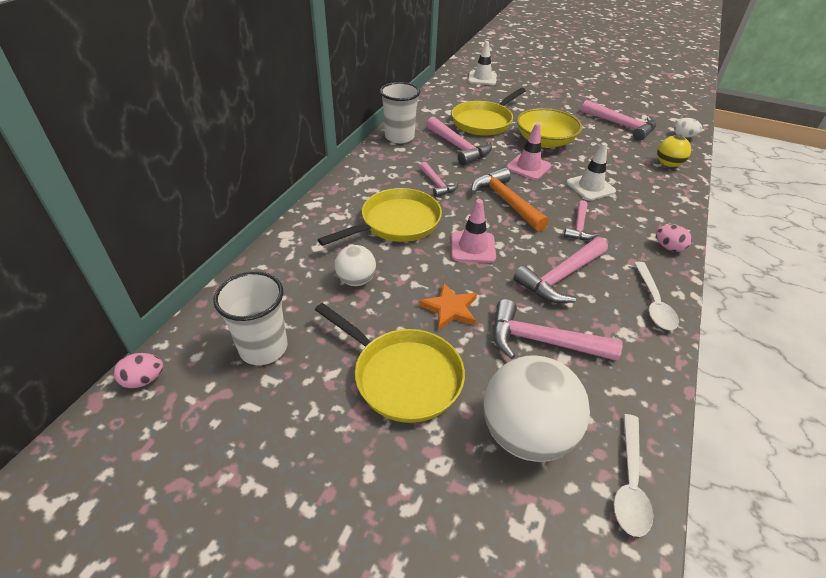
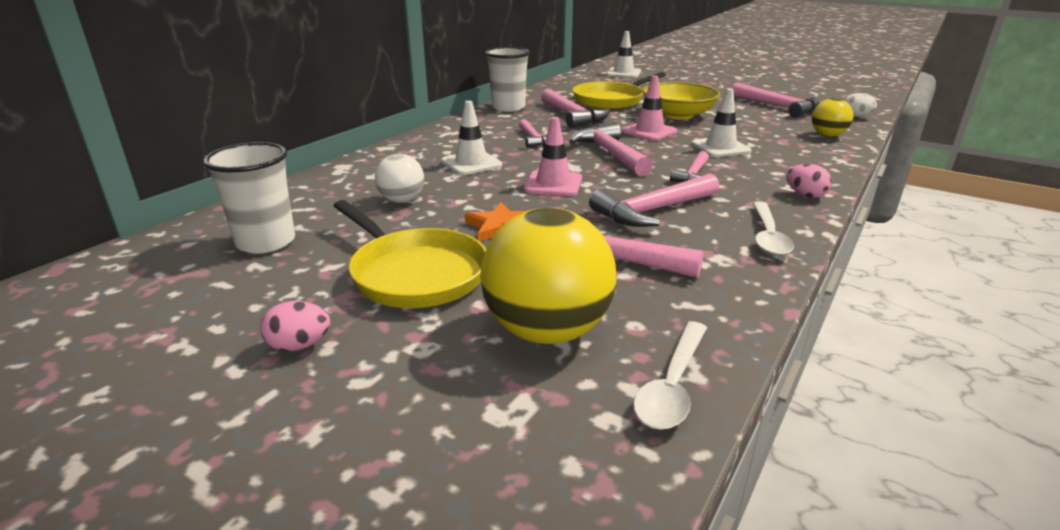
camera: 10 degrees right, 15 degrees down
pink egg [114,353,163,388] -> pink egg moved to [260,301,330,351]
yellow pan [318,188,442,246] -> white traffic cone [441,101,502,175]
orange hammer [471,167,549,232] -> pink hammer [569,123,653,176]
white ball [483,355,590,462] -> yellow ball [480,208,616,344]

